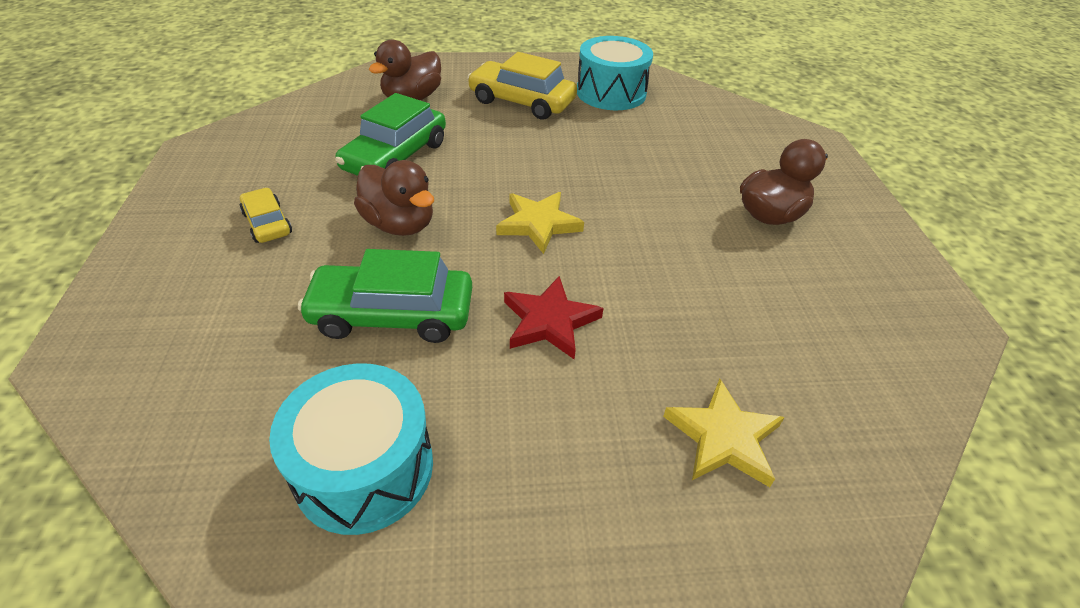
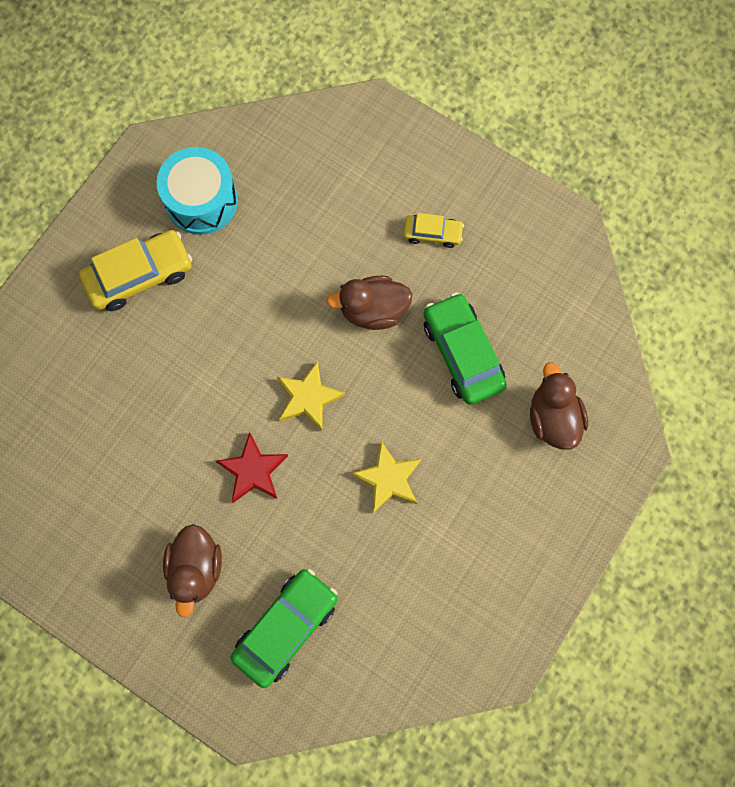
camera: 130 degrees right, 30 degrees up
green car [298,249,472,343] -> green car moved to [231,569,338,688]
yellow car [467,52,577,120] -> yellow car moved to [79,230,192,311]
red star [504,276,603,359] -> red star moved to [216,433,288,503]
turquoise drum [577,36,653,110] -> none
yellow star [663,379,785,487] -> yellow star moved to [351,441,422,513]

